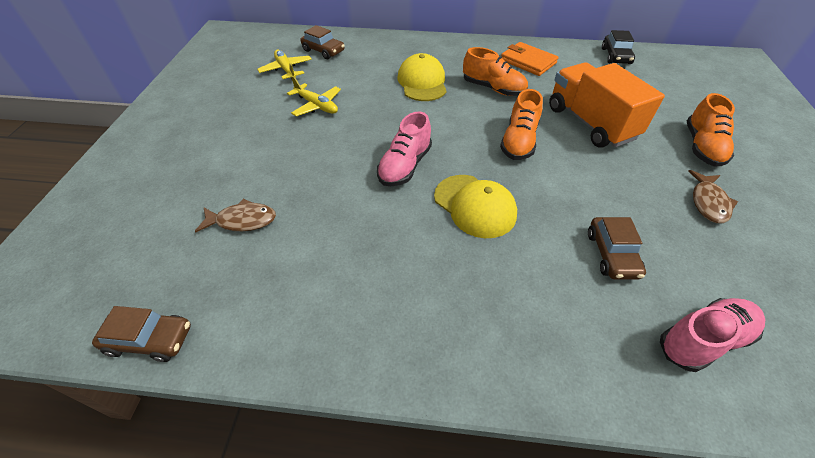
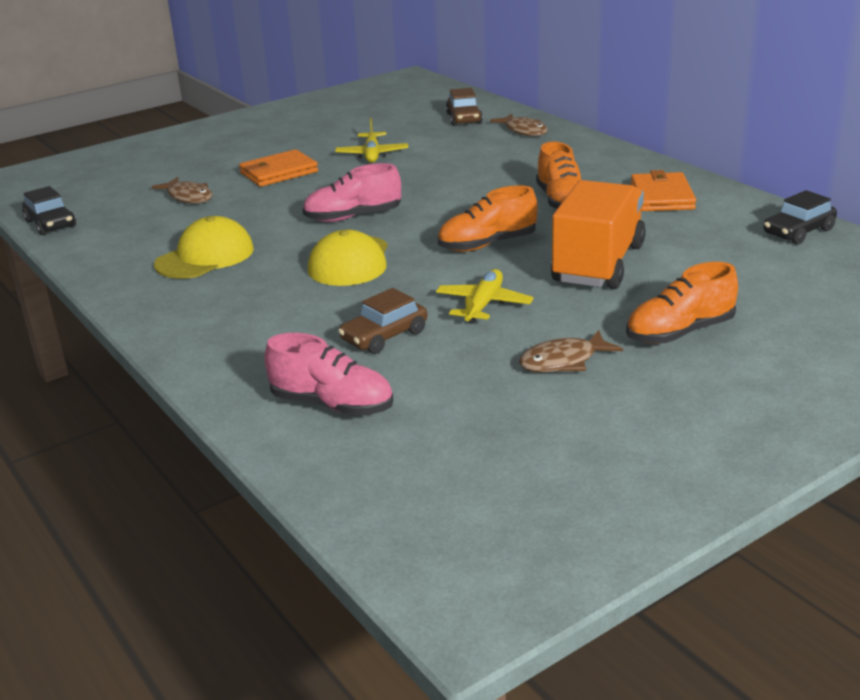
camera: 50 degrees right, 20 degrees down
brown car [92,306,191,362] -> black car [22,186,76,235]
yellow plane [257,50,312,79] -> yellow plane moved to [436,269,533,324]
yellow cap [397,53,447,101] -> yellow cap moved to [154,216,254,279]
none -> orange wallet [239,149,318,187]
none -> brown fish [490,114,548,136]

